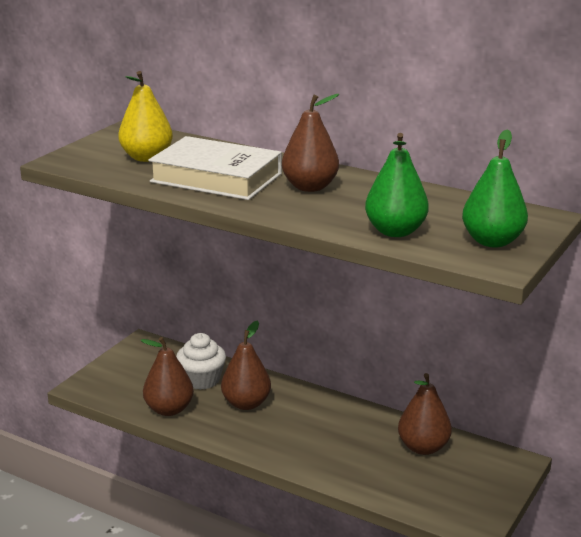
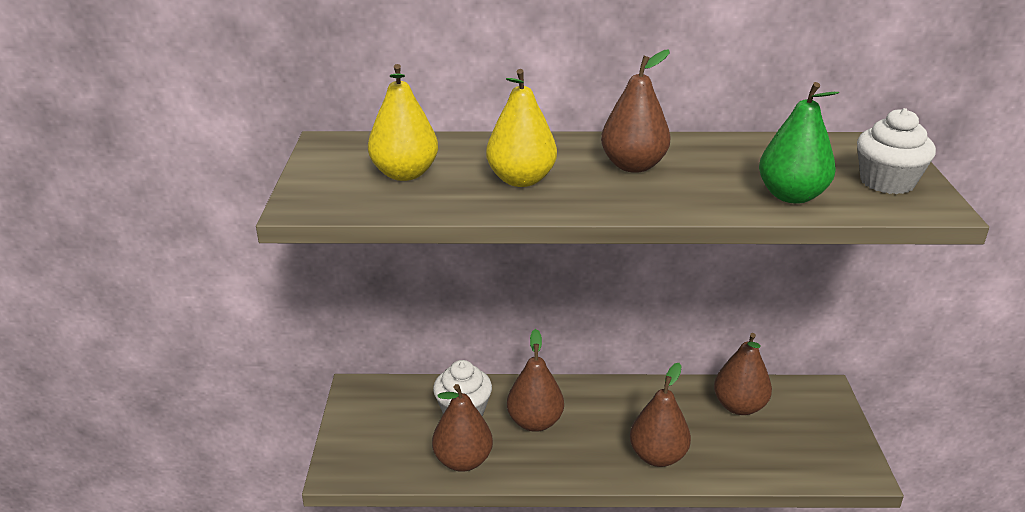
camera: 30 degrees left, 5 degrees up
white book [148,136,282,200] -> yellow pear [486,69,557,187]
green pear [462,129,528,247] -> white cupcake [857,108,936,194]
none -> brown pear [630,363,691,467]

